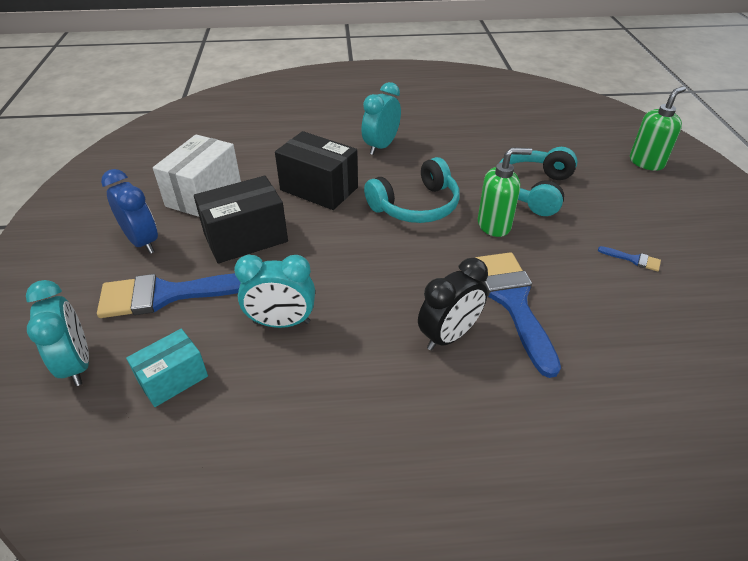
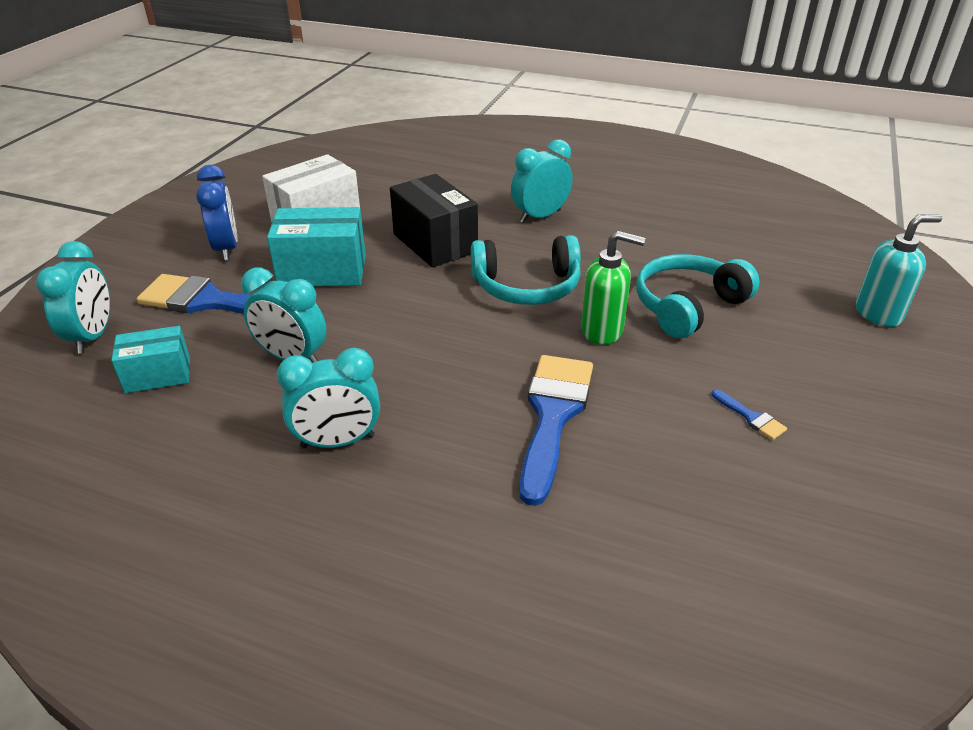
camera: 25 degrees right, 5 degrees down
black box [194,176,288,263] -> turquoise box [267,207,366,286]
black clock [418,258,488,350] -> none
green soap dispenser [630,86,686,171] -> turquoise soap dispenser [856,214,942,327]
none -> turquoise clock [277,348,380,448]

